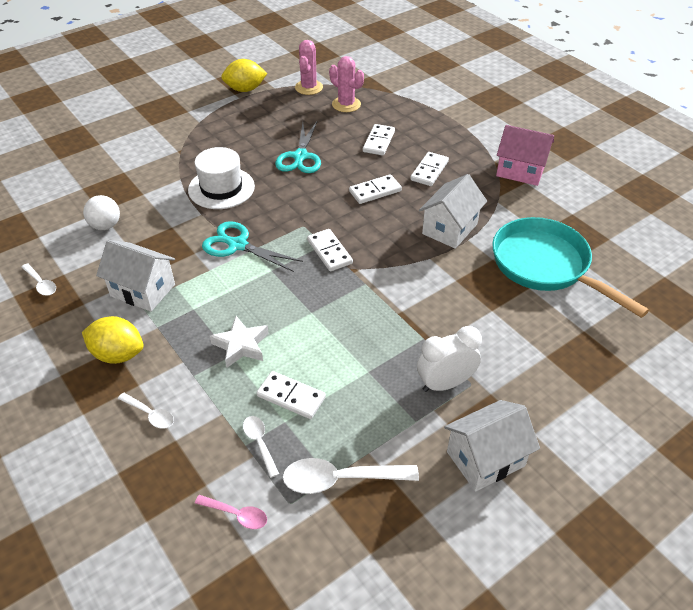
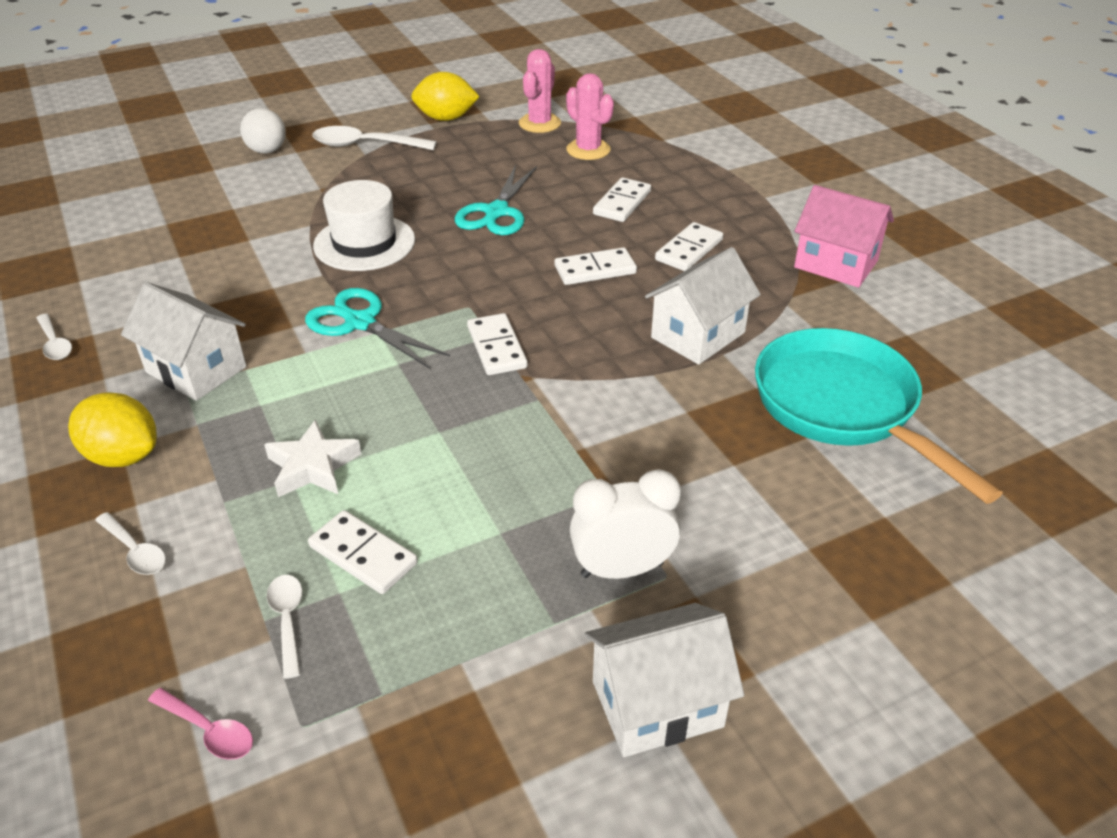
camera: 10 degrees right, 5 degrees down
white ball [83,195,120,230] -> white ball moved to [240,108,286,154]
white spoon [283,458,419,494] -> white spoon moved to [312,126,437,150]

